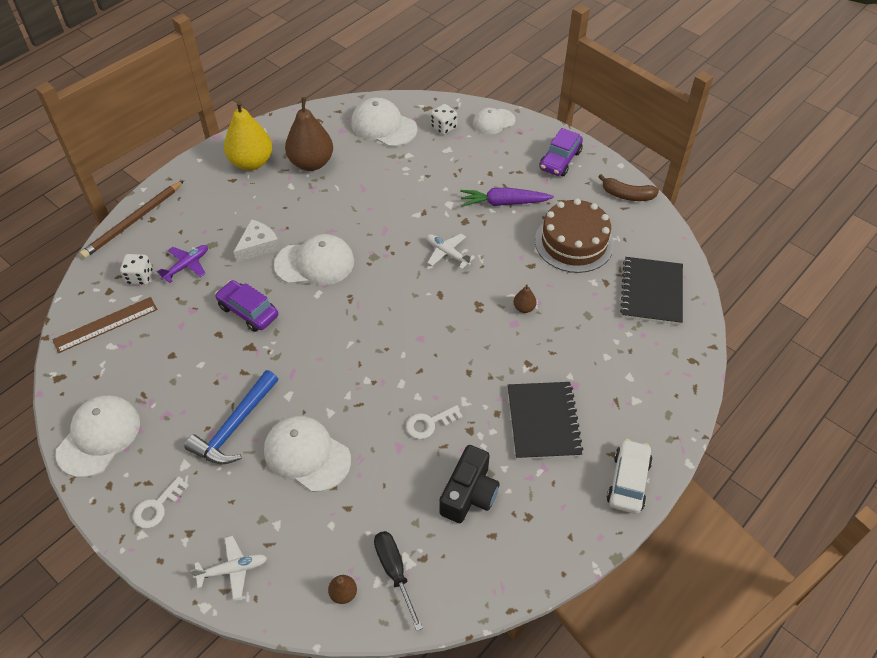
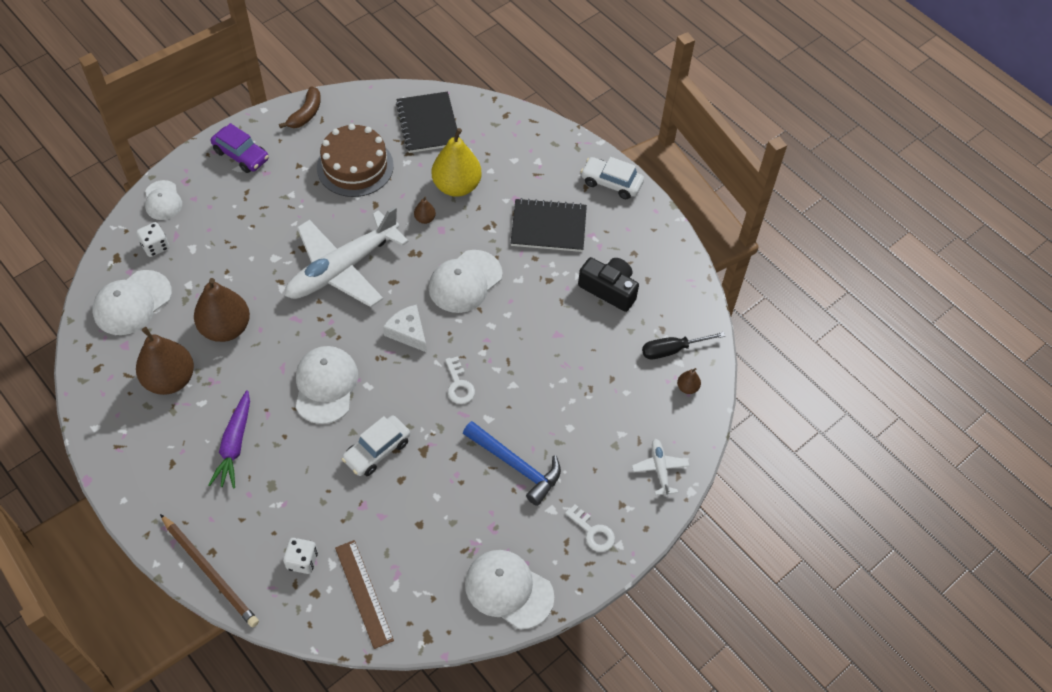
camera: 85 degrees left, 5 degrees up
purple plane [157,245,208,283] -> none
purple car [215,280,278,332] -> white car [341,415,410,476]
yellow pear [224,100,272,170] -> yellow pear moved to [432,128,482,197]
white cheese [234,219,280,262] -> white cheese moved to [383,304,427,352]
white cap [264,416,351,492] -> white cap moved to [429,250,503,313]
white key [406,405,463,439] -> white key moved to [445,356,475,404]
white plane [427,234,475,269] -> white plane [285,206,409,307], size x2.36
purple carrot [460,187,554,207] -> purple carrot moved to [208,390,250,489]
black notebook [620,257,683,325] -> black notebook turned 60 degrees clockwise [396,92,460,153]
none -> brown pear [194,278,250,342]

